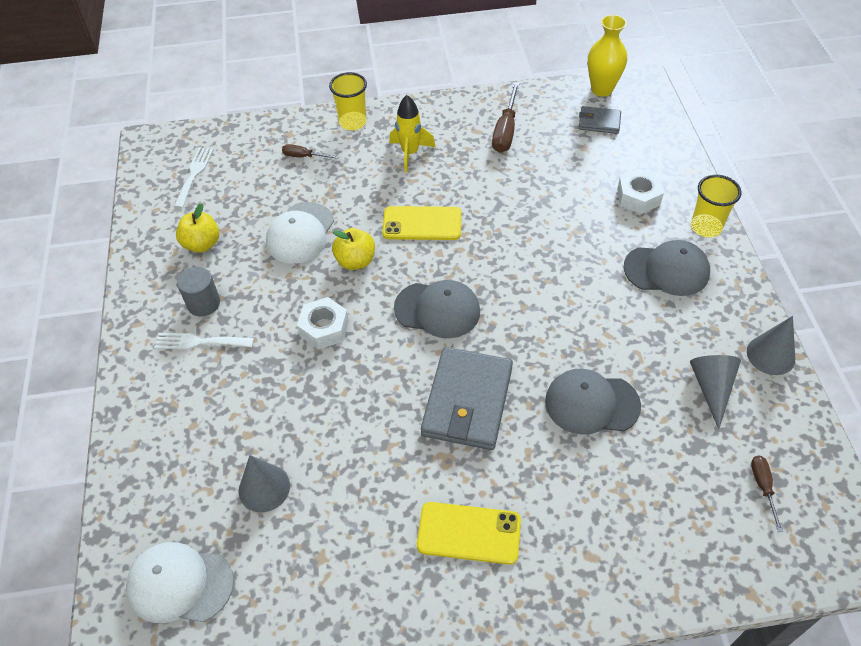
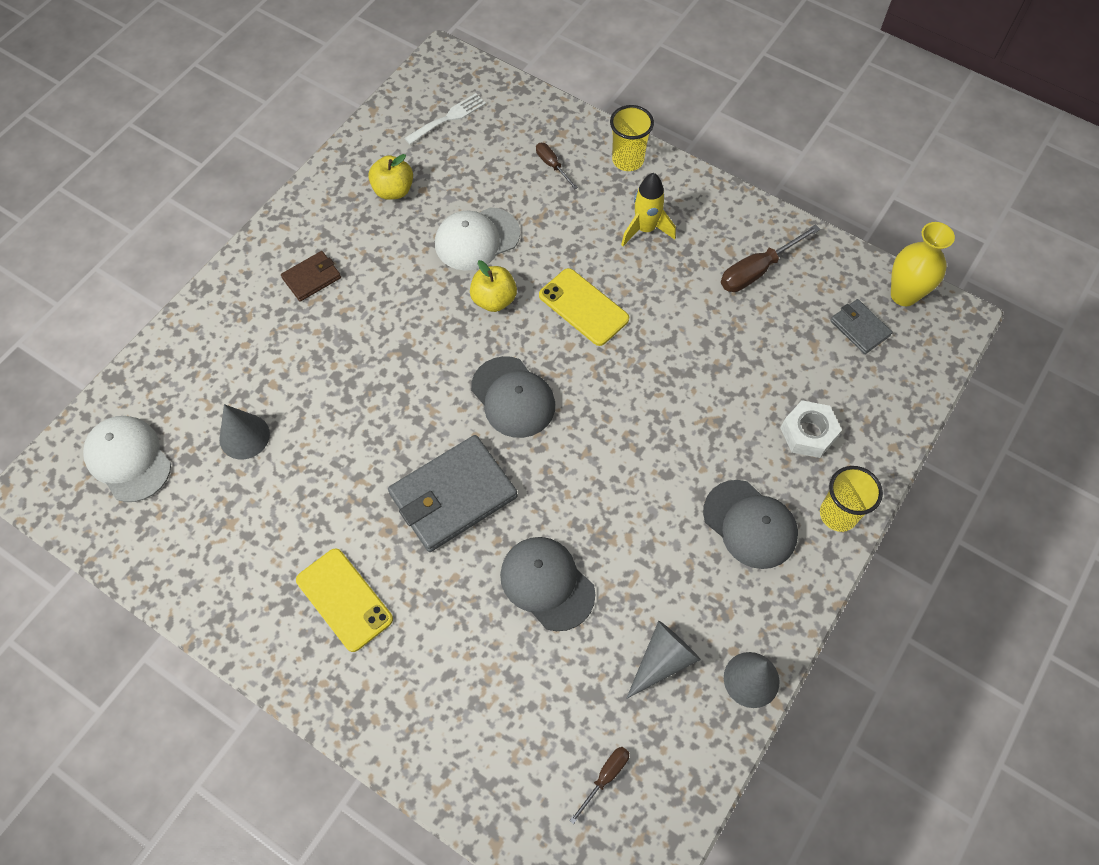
camera: 40 degrees right, 10 degrees up
white fork [154,333,254,350] -> brown wallet [281,251,341,302]
grey cylinder [177,267,220,316] -> none
white nut [297,297,349,350] -> none

